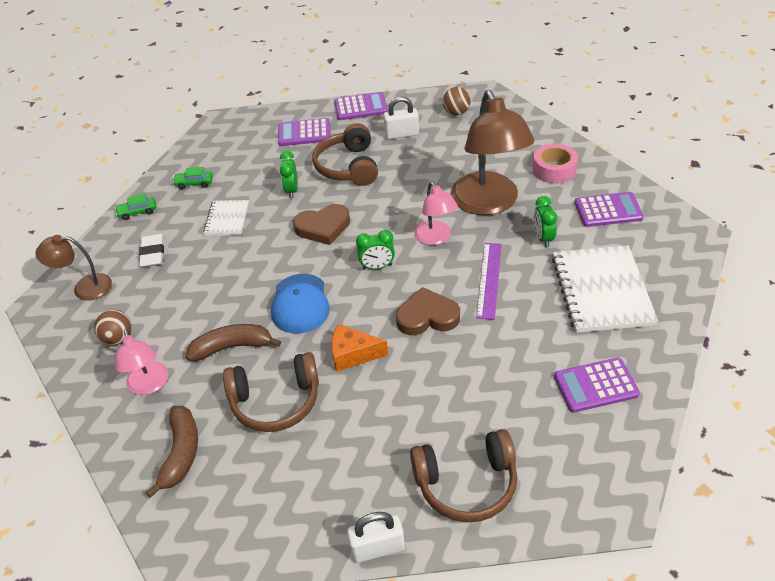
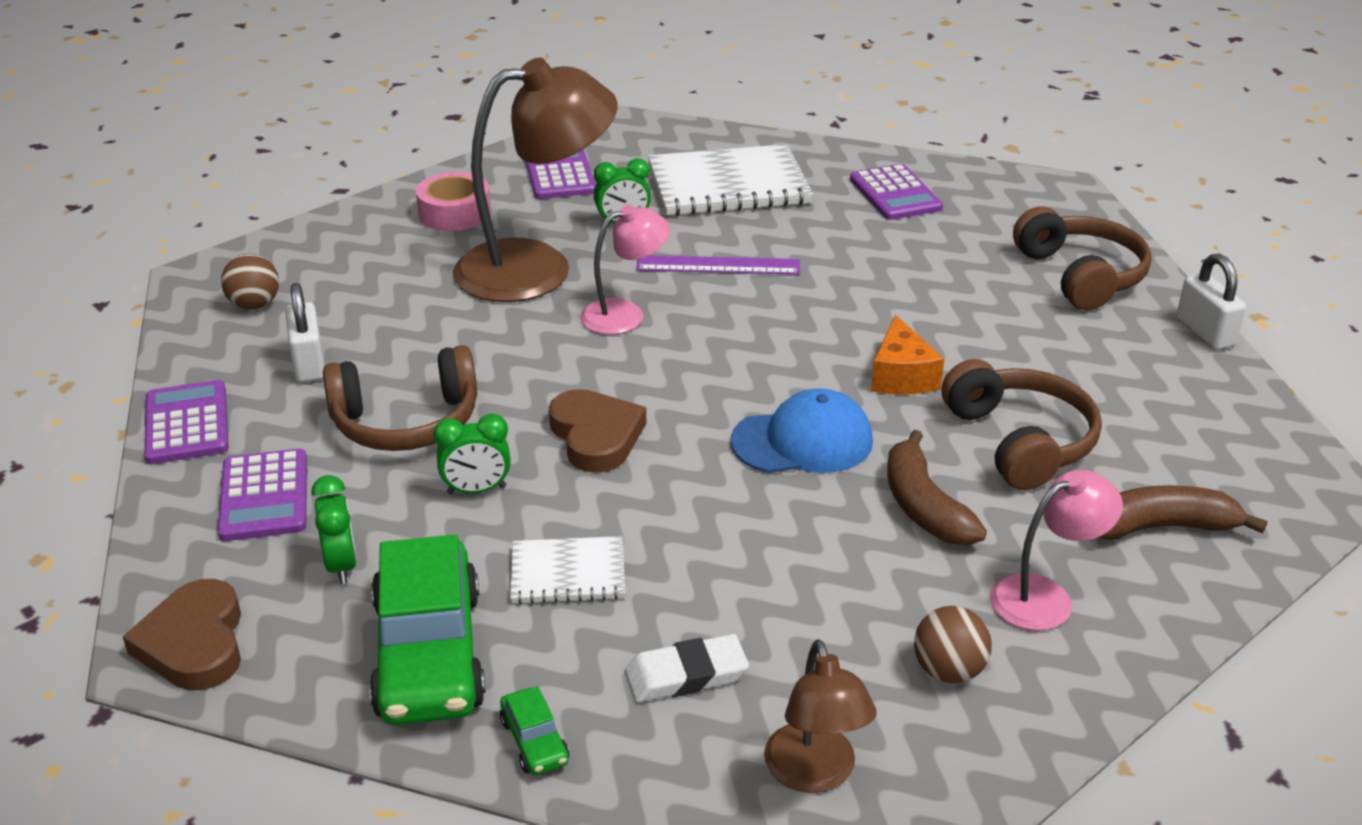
camera: 100 degrees left, 10 degrees down
green car [173,167,213,189] -> green car [369,535,485,725], size x2.37
green clock [356,230,395,270] -> green clock moved to [311,475,357,584]
brown heart [396,287,460,335] -> brown heart moved to [122,579,241,690]

